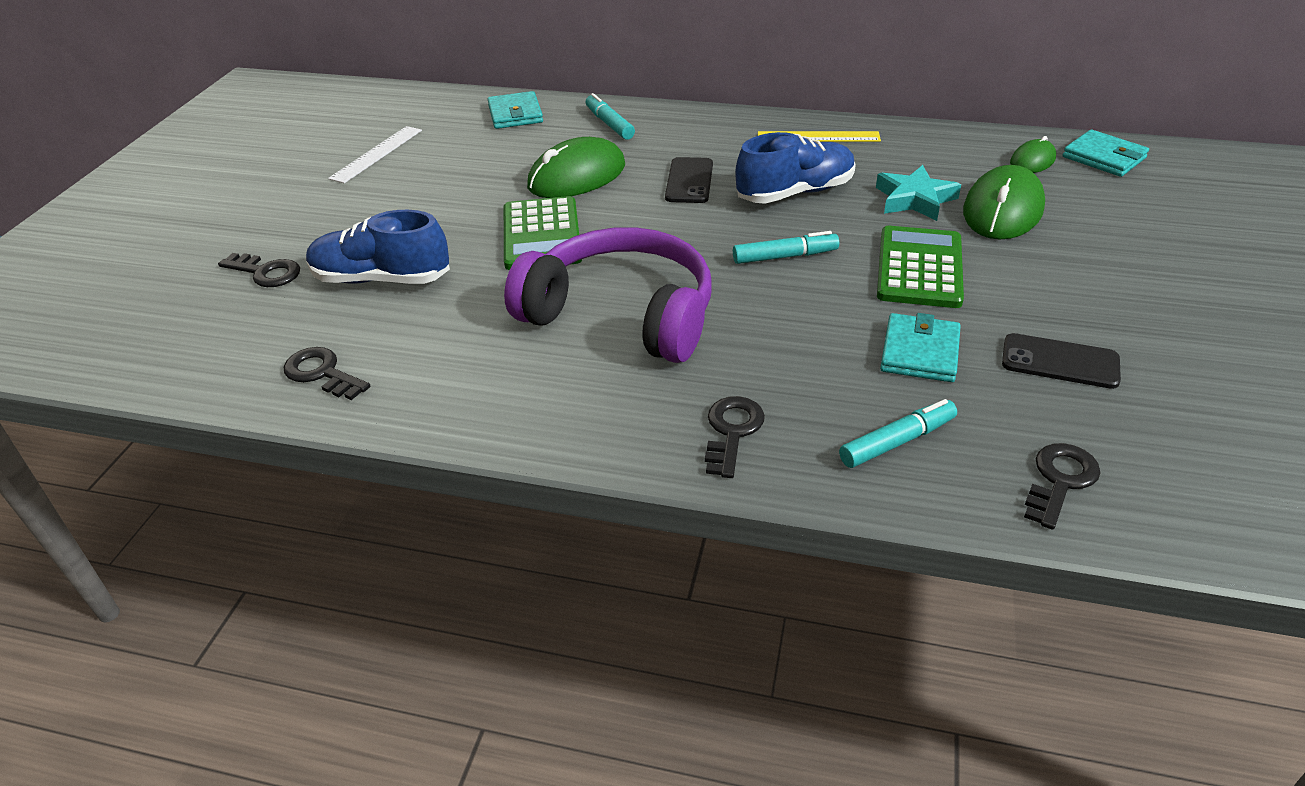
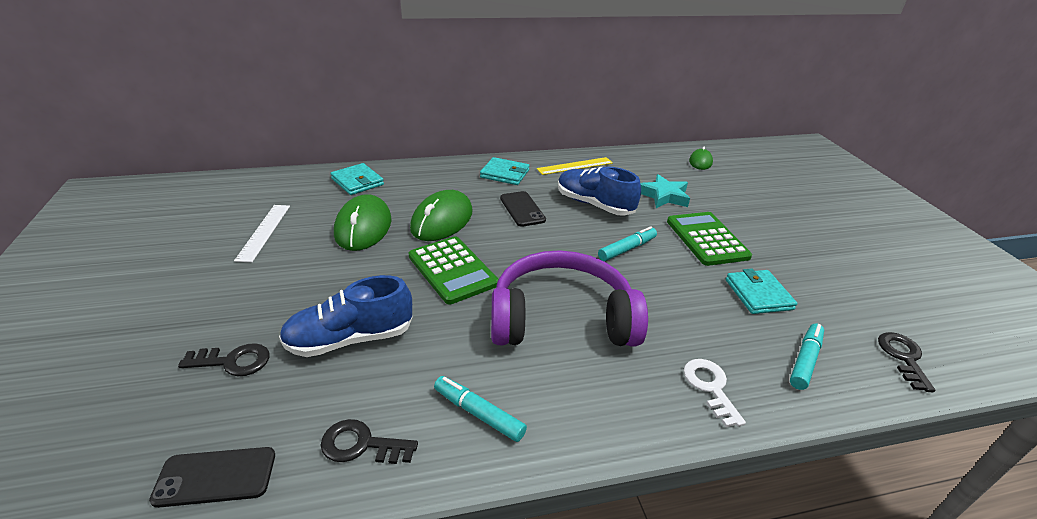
camera: 30 degrees left, 5 degrees down
turquoise marker [586,93,635,140] -> turquoise marker moved to [434,376,527,442]
black key [705,396,765,478] -> white key [683,359,746,427]
blue shoe [735,132,856,203] -> blue shoe turned 90 degrees counterclockwise [558,166,641,216]
green mouse [963,165,1045,239] -> green mouse moved to [334,194,392,251]
black phone [1002,333,1121,389] -> black phone moved to [149,447,275,508]
turquoise wallet [1063,130,1149,177] -> turquoise wallet moved to [480,157,529,185]

